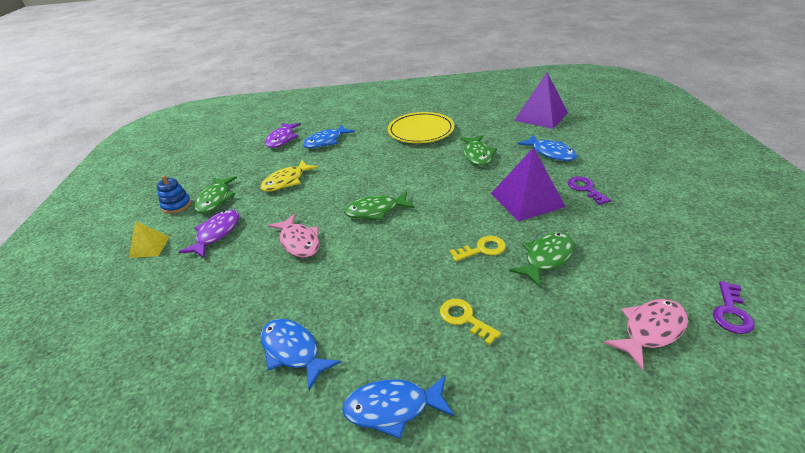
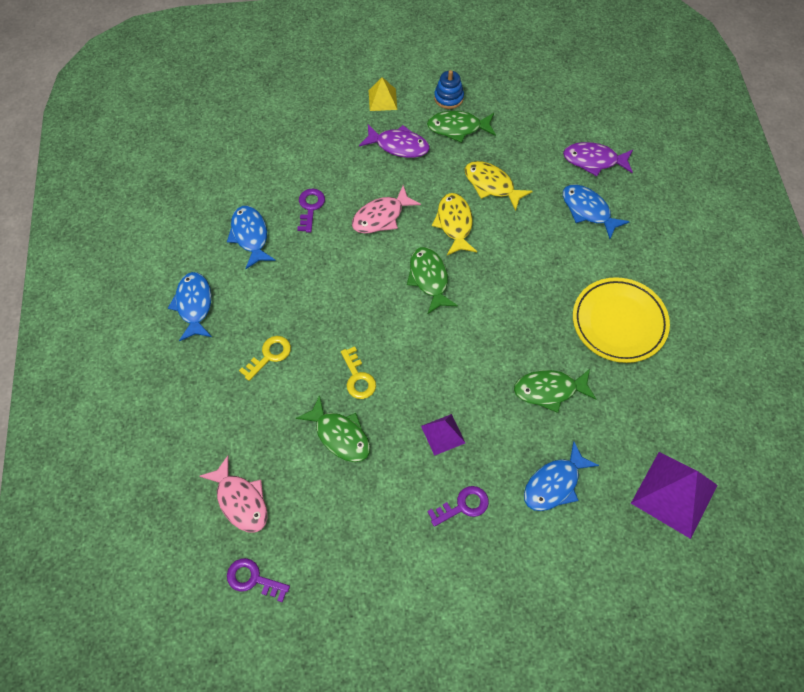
camera: 85 degrees right, 25 degrees up
blue fish [261,319,341,390] -> blue fish turned 60 degrees counterclockwise [227,206,276,269]
purple pyramid [491,147,566,221] -> purple pyramid [421,414,465,456], size x0.54
none -> purple key [297,188,325,233]
none -> yellow fish [432,193,477,255]

